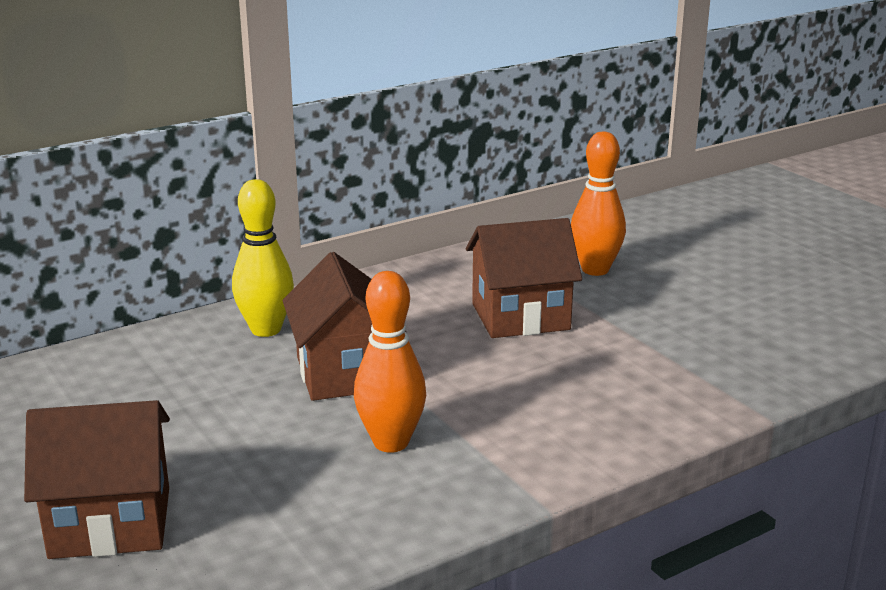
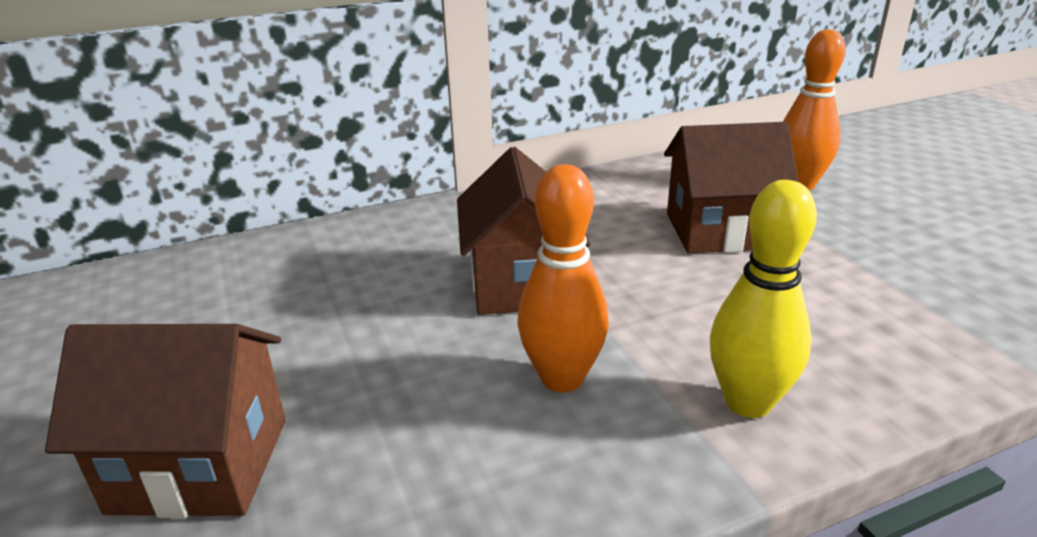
camera: 10 degrees right, 5 degrees up
yellow bowling pin [232,179,294,337] -> yellow bowling pin moved to [710,180,817,418]

